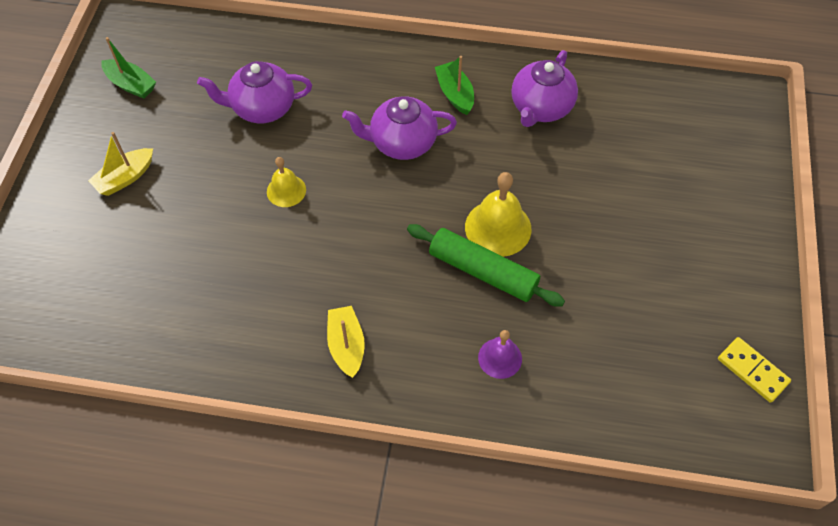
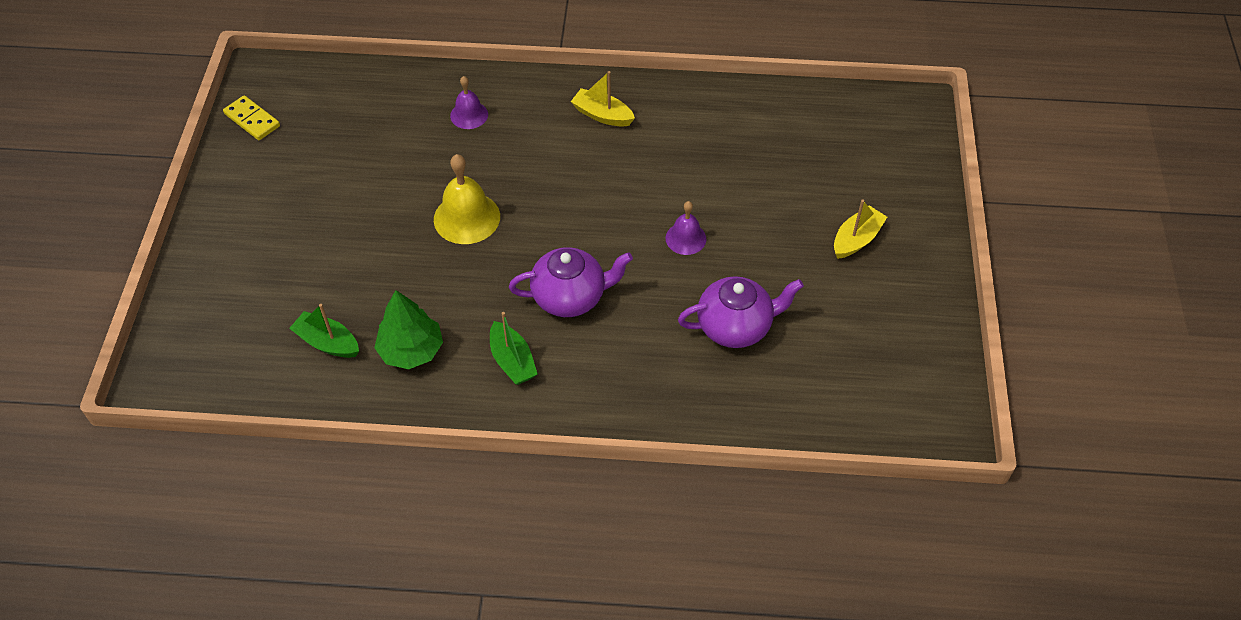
camera: 175 degrees right, 5 degrees down
green boat [101,37,156,99] -> green boat moved to [289,304,359,358]
yellow bell [267,157,306,207] -> purple bell [665,201,706,255]
yellow boat [327,306,365,378] -> yellow boat turned 135 degrees clockwise [571,71,635,127]
green rolling pin [407,224,565,307] -> none
purple teapot [512,50,578,127] -> green tree [374,290,443,369]

